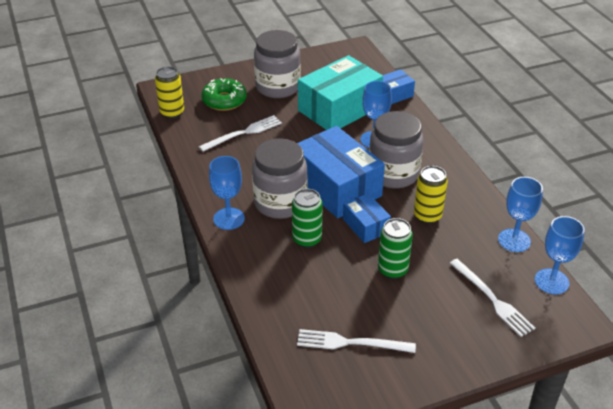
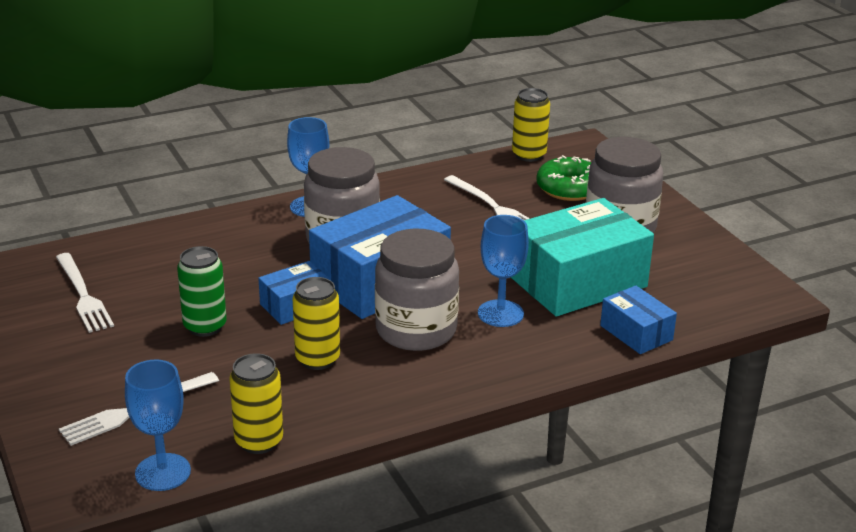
camera: 85 degrees right, 10 degrees down
green can [292,189,323,248] -> none
white fork [297,329,416,353] -> white fork turned 150 degrees clockwise [56,253,114,333]
turquoise box [298,55,383,130] -> turquoise box turned 75 degrees counterclockwise [511,198,654,317]
blue goblet [498,177,543,252] -> yellow can [229,353,283,454]

